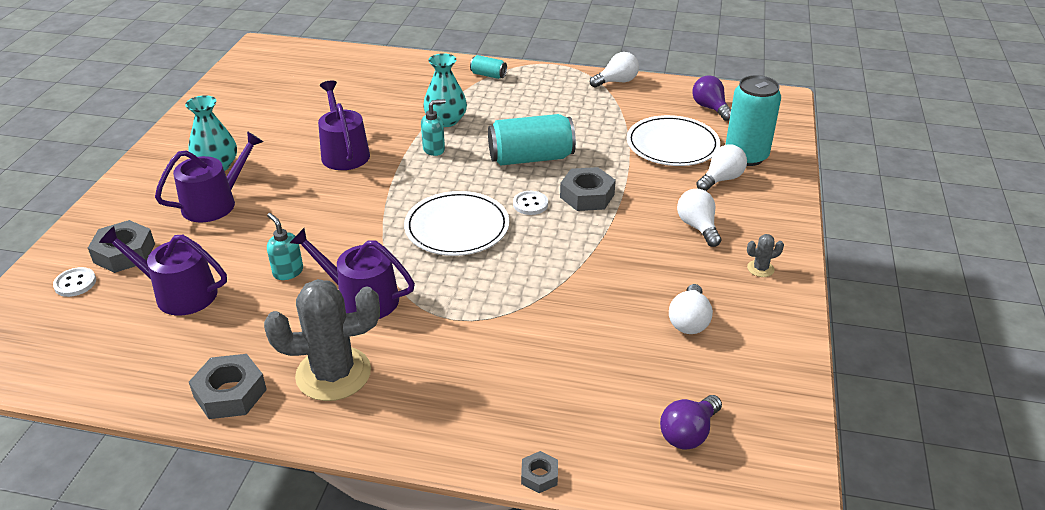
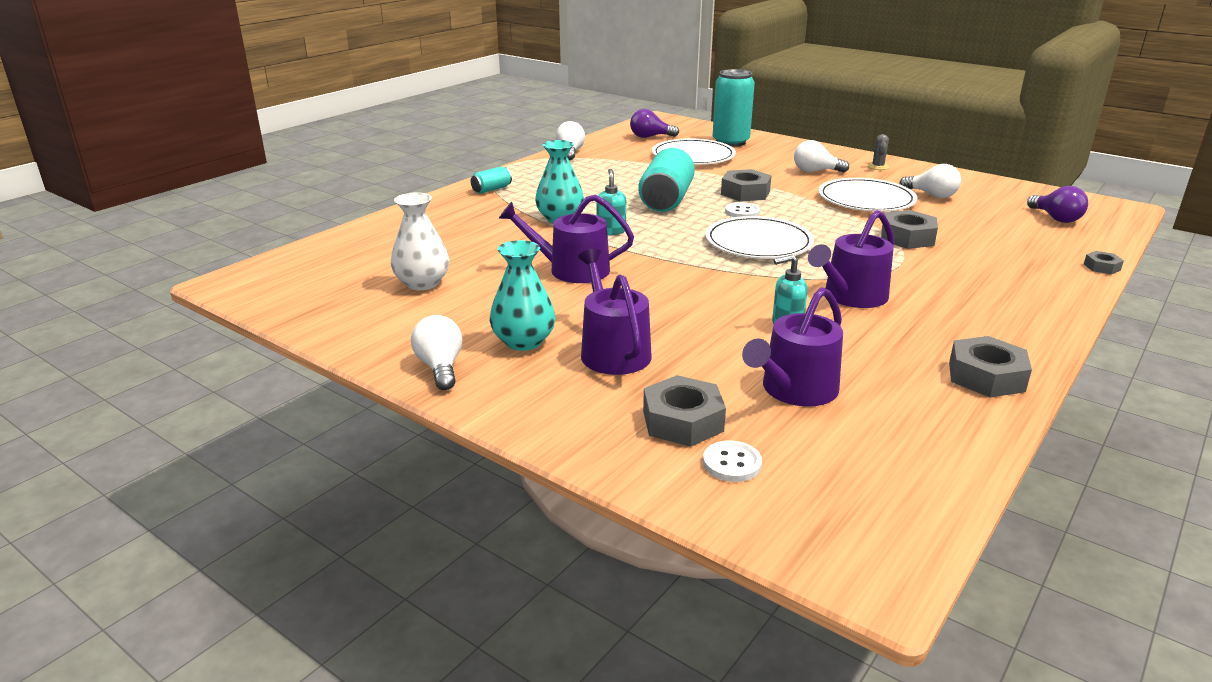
camera: 65 degrees left, 10 degrees down
grey cactus [264,279,380,401] -> none
white light bulb [696,145,747,191] -> white light bulb moved to [411,315,462,390]
none -> white vase [391,192,449,290]
none -> white plate [818,178,917,212]
none -> grey nut [881,210,938,249]

